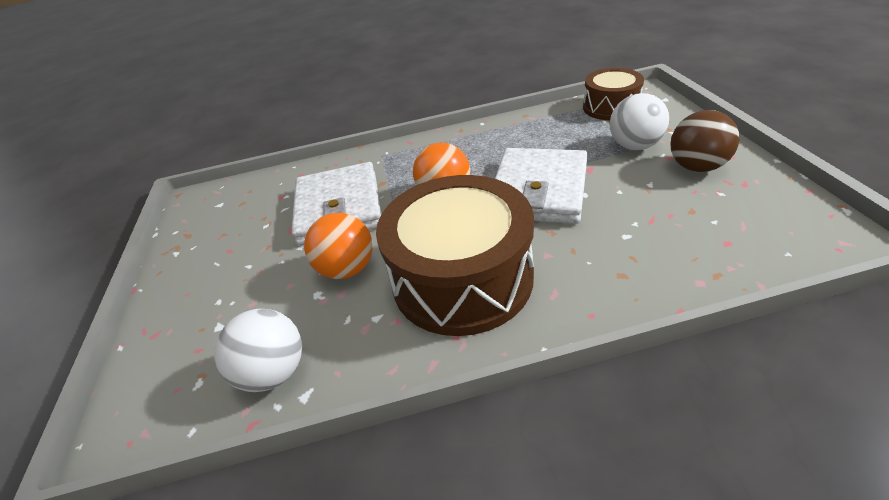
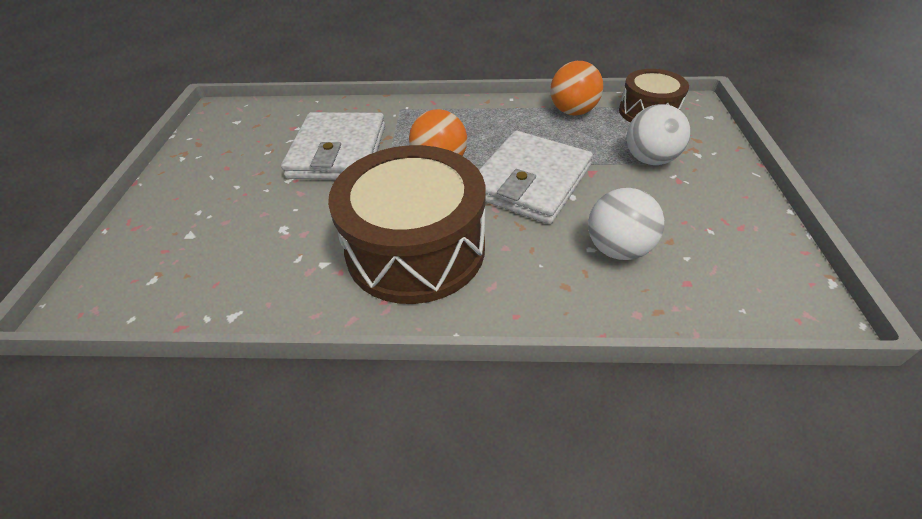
camera: 10 degrees right, 5 degrees up
white ball [214,309,302,392] -> white ball moved to [588,188,664,260]
orange ball [304,213,373,279] -> orange ball moved to [550,61,603,116]
brown ball [670,110,739,172] -> none

